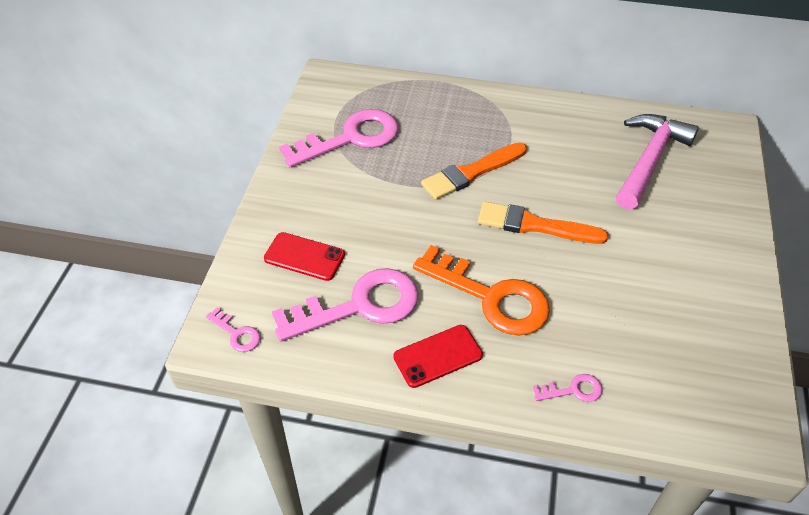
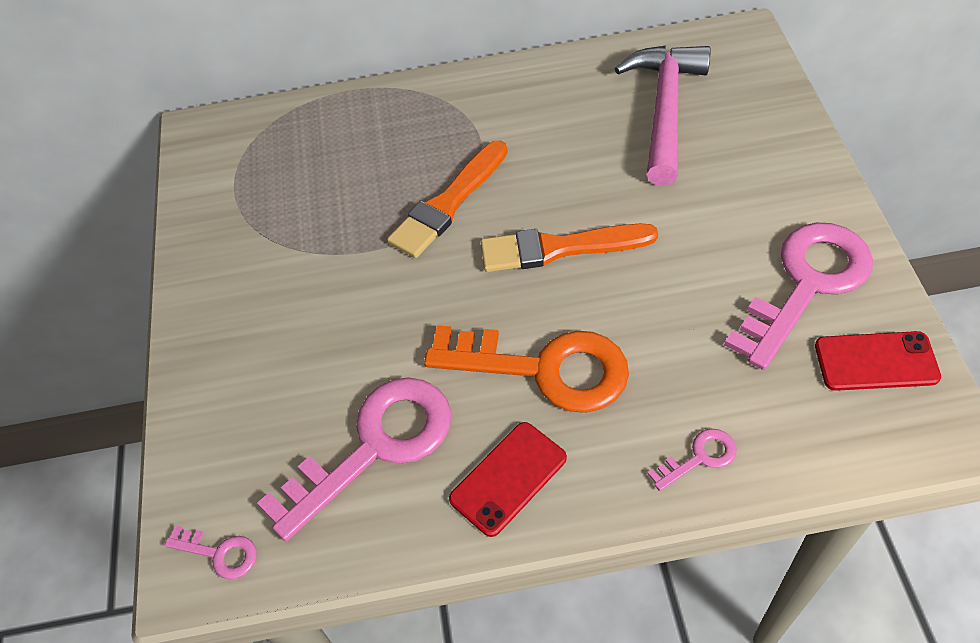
camera: 15 degrees left, 5 degrees up
red phone [264,232,345,281] -> red phone moved to [815,331,941,391]
pink key [279,109,398,168] -> pink key moved to [724,223,873,370]

